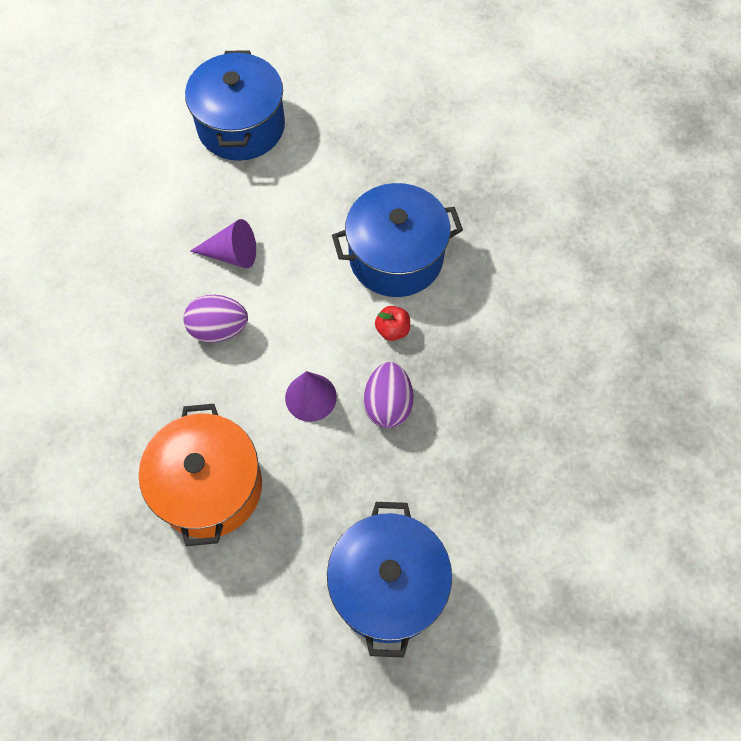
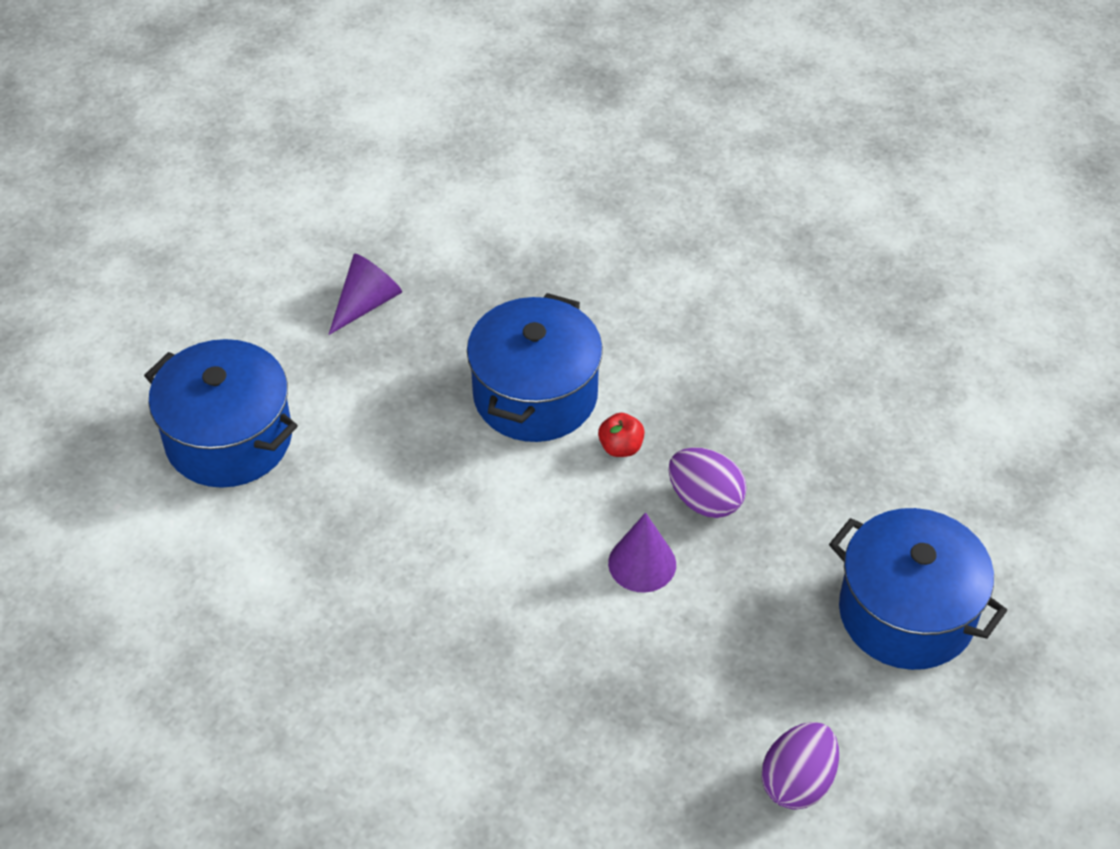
camera: 55 degrees left, 15 degrees down
orange pot [139,404,262,546] -> none
purple egg [183,295,248,343] -> purple egg moved to [761,722,839,810]
purple cone [190,219,256,268] -> purple cone moved to [328,254,402,335]

